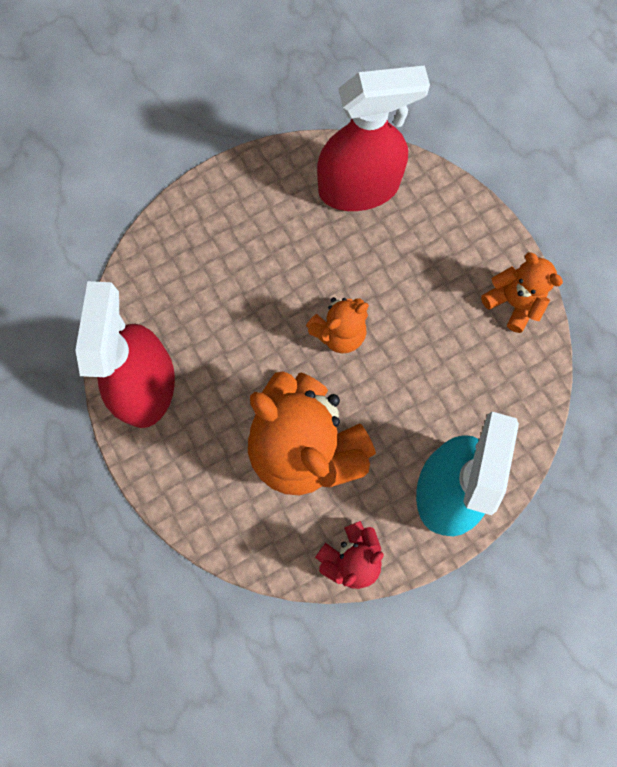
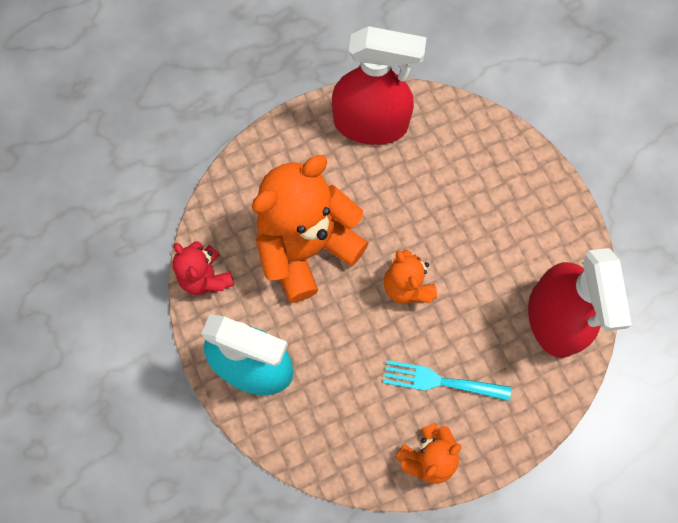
camera: 95 degrees right, 5 degrees down
none -> turquoise fork [383,360,511,401]

